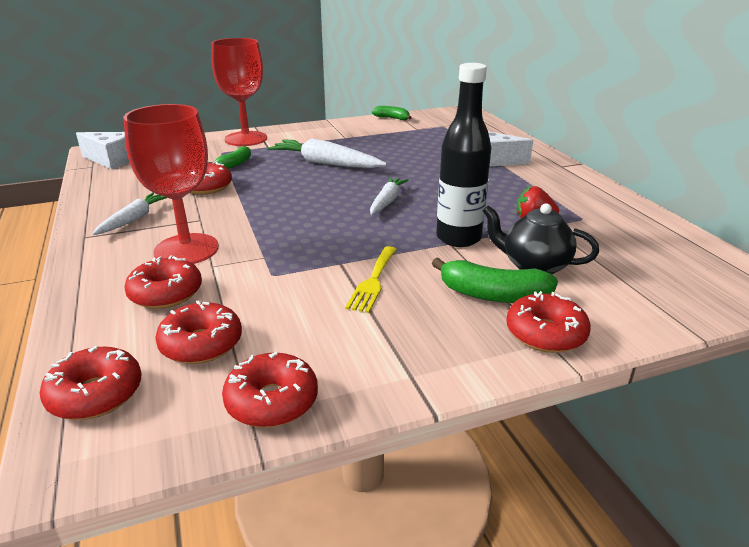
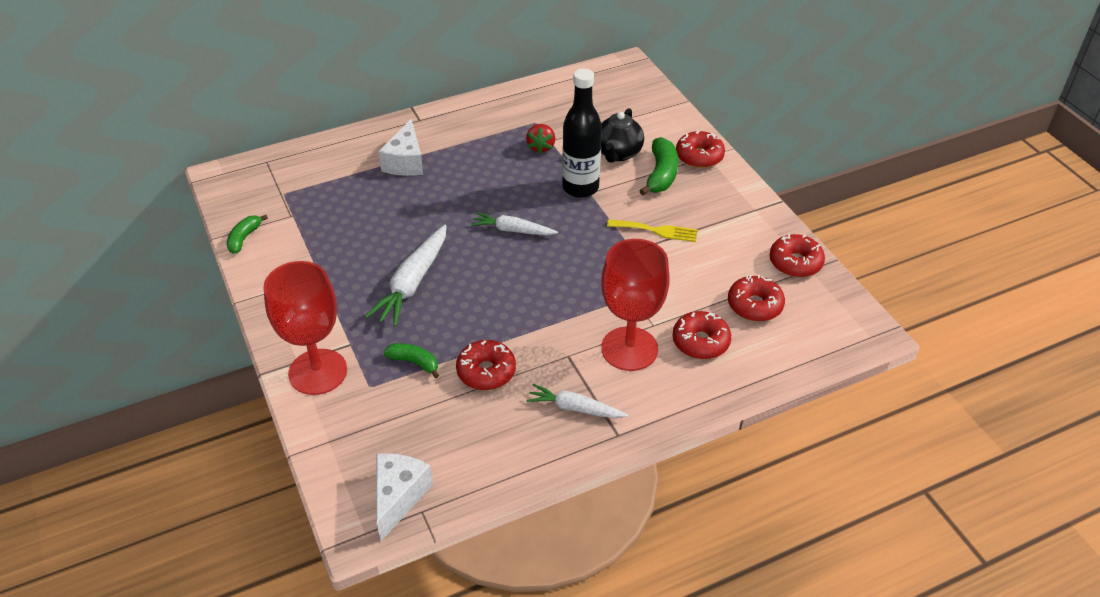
camera: 95 degrees left, 15 degrees up
red donut [40,346,141,420] -> none

